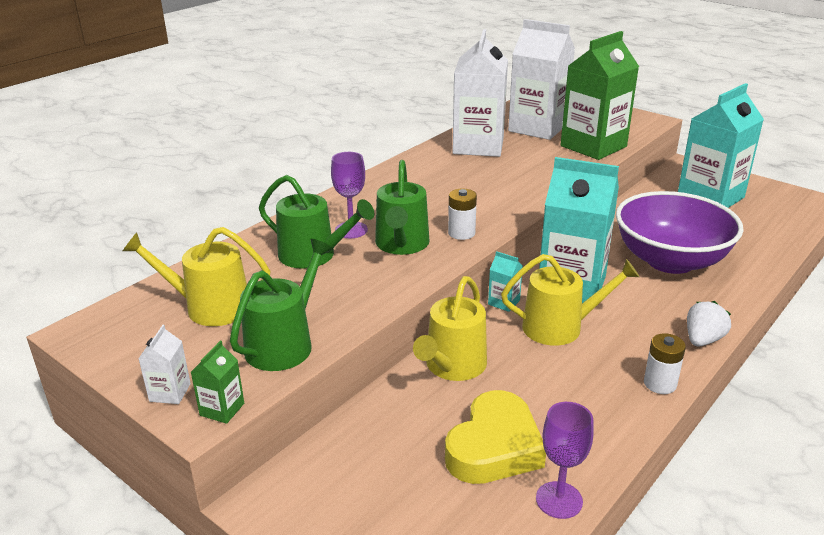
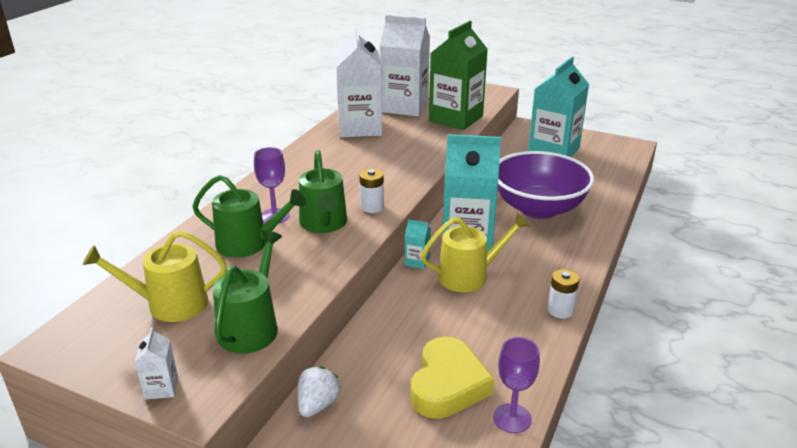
camera: 15 degrees left, 0 degrees up
green carton [191,340,244,424] -> none
yellow watering can [413,276,487,381] -> none
white strawberry [687,301,731,346] -> white strawberry moved to [298,366,342,417]

